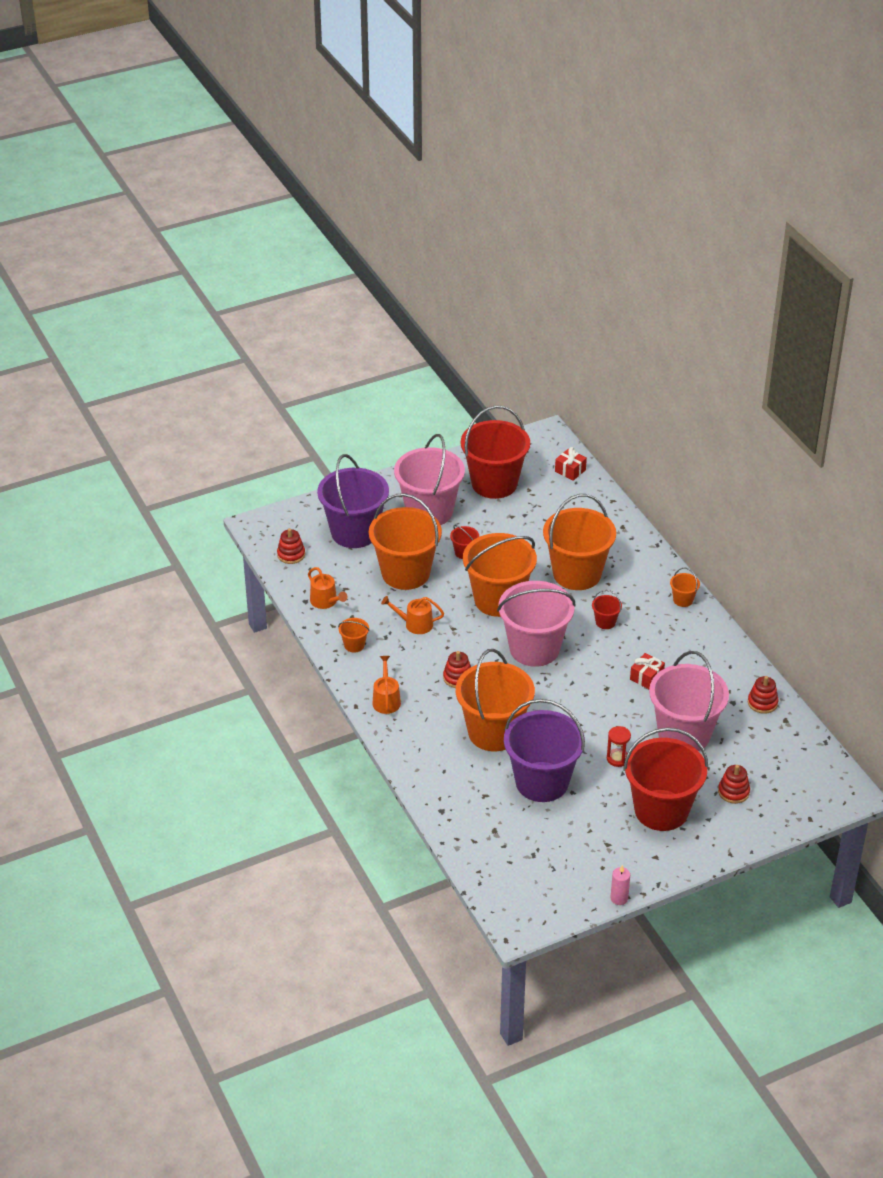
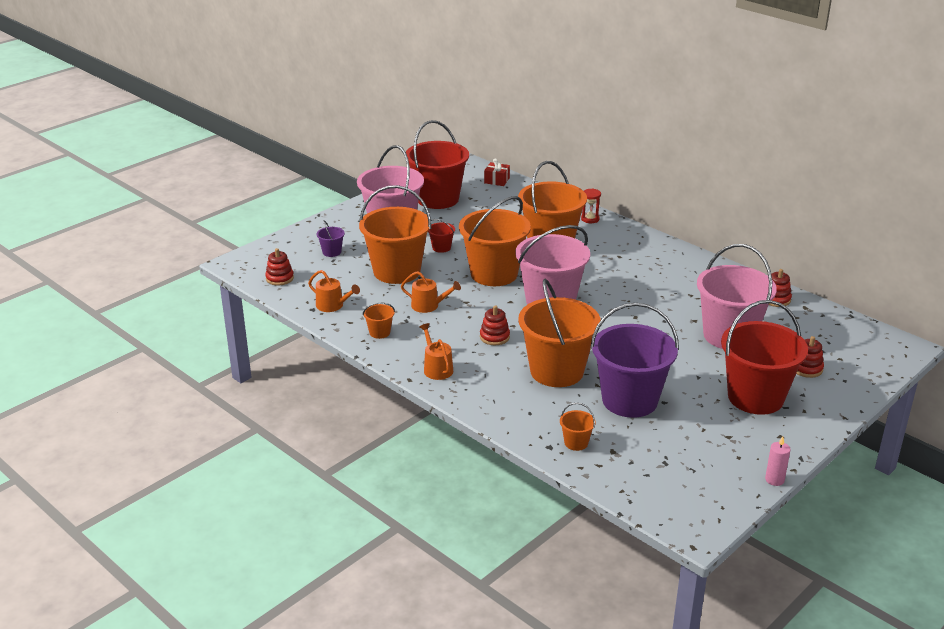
camera: 20 degrees left, 10 degrees down
purple bucket [317,454,389,548] -> purple bucket [317,220,345,257], size x0.41
orange watering can [381,596,444,634] -> orange watering can turned 150 degrees counterclockwise [401,271,461,313]
red bucket [592,590,622,629] -> none
red hourglass [607,726,631,767] -> red hourglass moved to [581,188,601,223]
red gift [630,653,665,689] -> none
orange bucket [670,568,700,607] -> orange bucket moved to [560,403,596,451]

